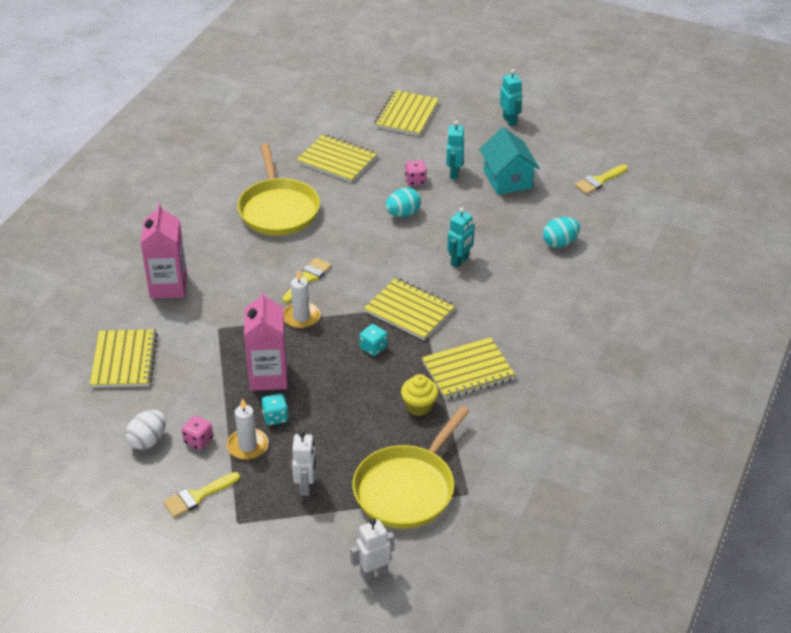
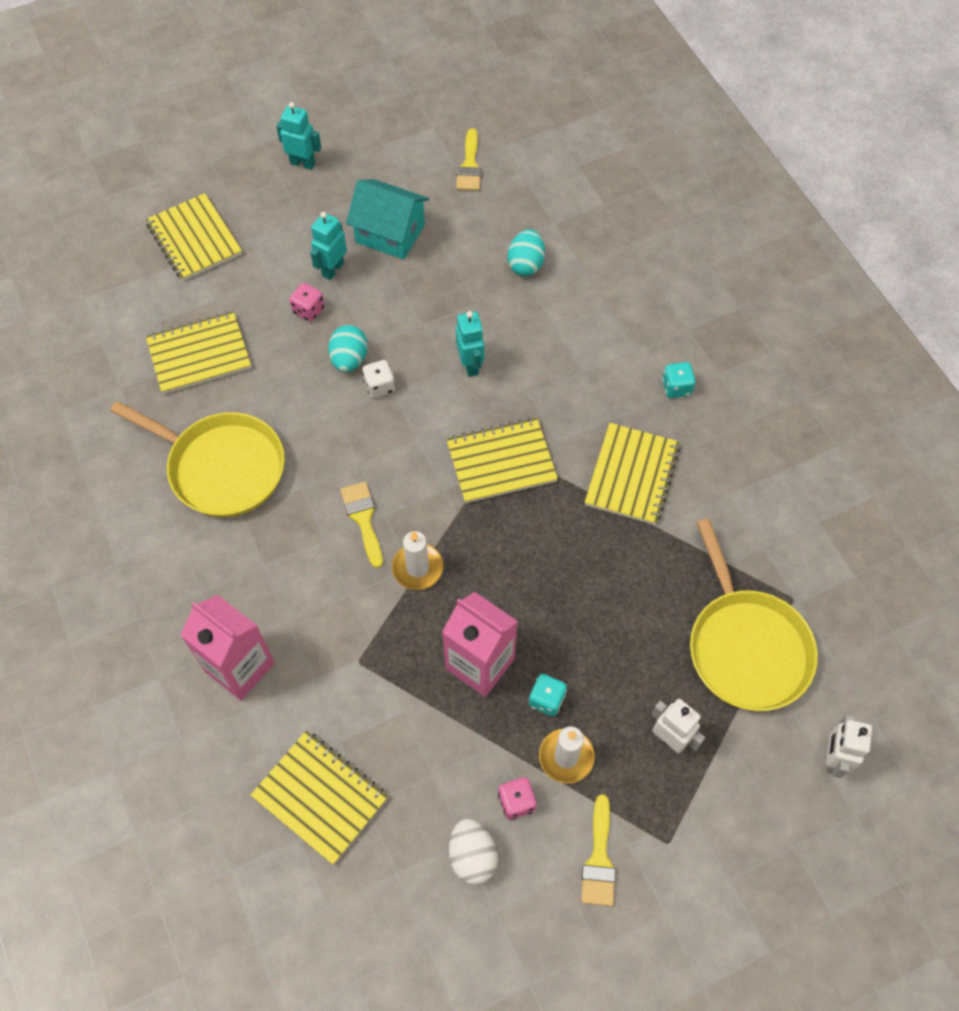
camera: 50 degrees left, 20 degrees up
turquoise dice [359,324,387,356] -> turquoise dice moved to [662,362,696,398]
yellow cupcake [401,374,438,416] -> none
turquoise robot [446,120,464,179] -> turquoise robot turned 75 degrees clockwise [310,212,347,280]
none -> white dice [362,360,395,398]

